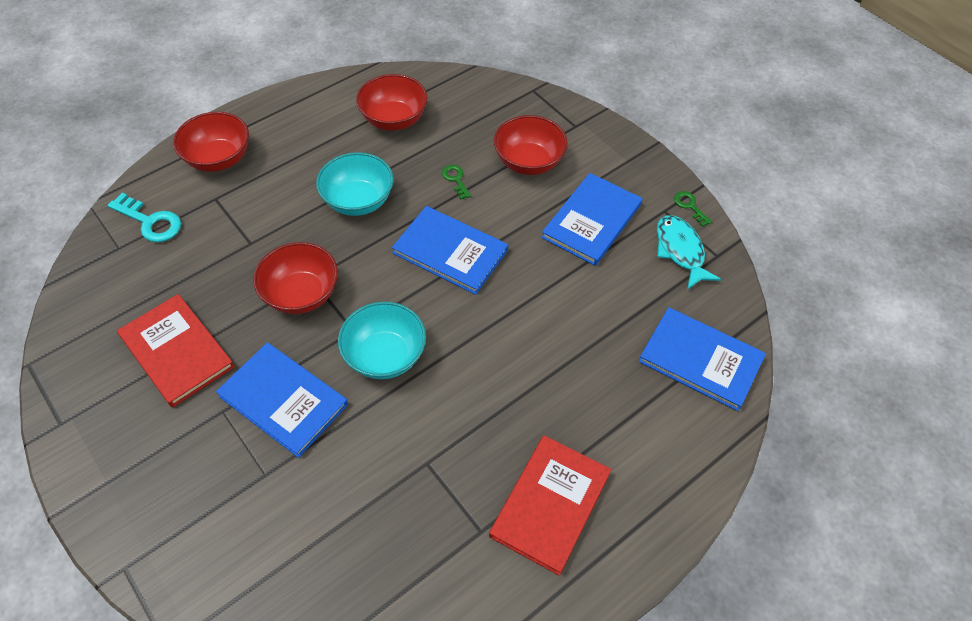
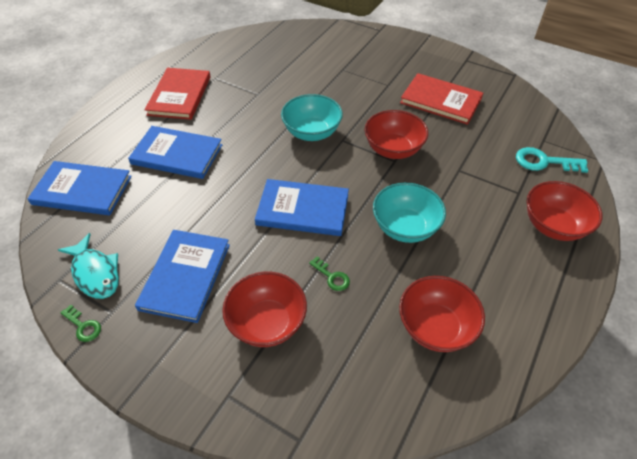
camera: 160 degrees right, 5 degrees down
blue book [216,343,348,458] -> blue book moved to [128,126,223,179]

